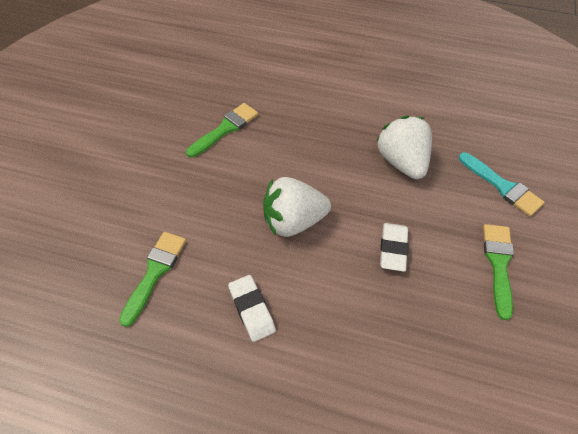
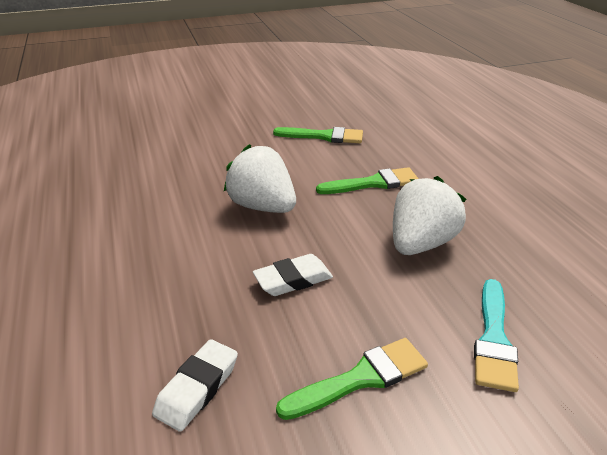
camera: 55 degrees right, 20 degrees down
green brush [119,232,186,327] -> green brush moved to [316,167,419,194]
white eraser [228,275,276,342] -> white eraser moved to [152,339,238,432]

